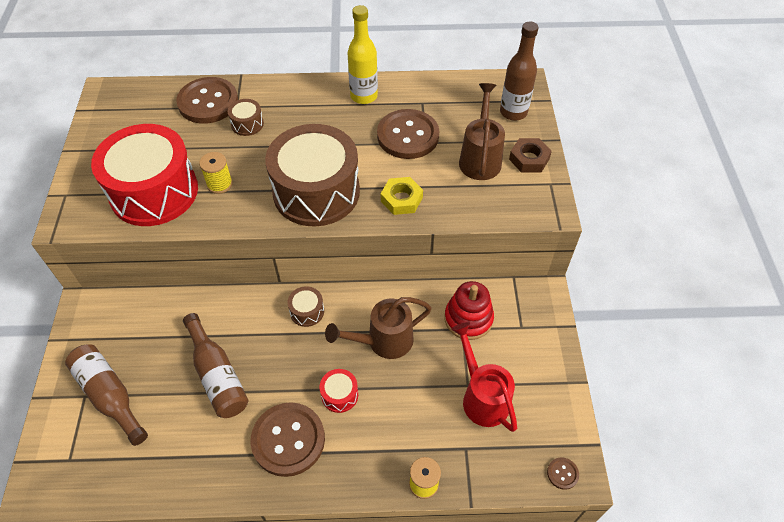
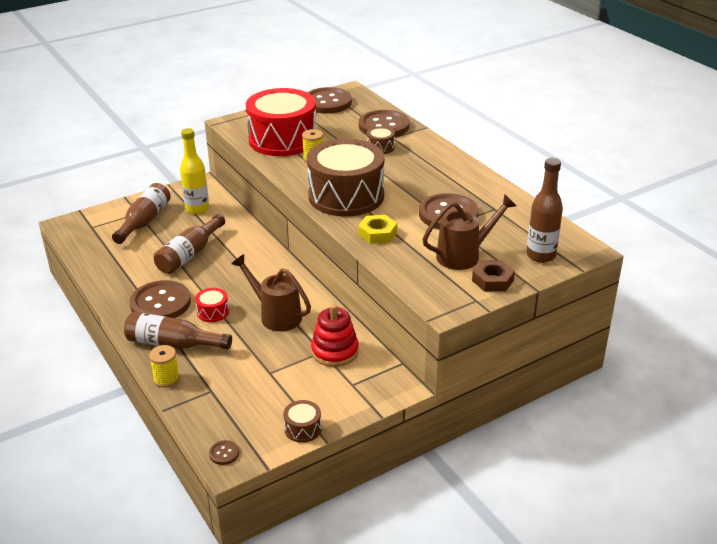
camera: 60 degrees right, 20 degrees down
brown drum [288,286,324,327] -> brown drum moved to [283,400,322,443]
yellow bottle [347,5,378,104] -> yellow bottle moved to [180,128,209,214]
red watering can [451,322,517,432] -> none
none -> brown bottle [124,312,232,349]
none -> brown button [307,87,352,114]

